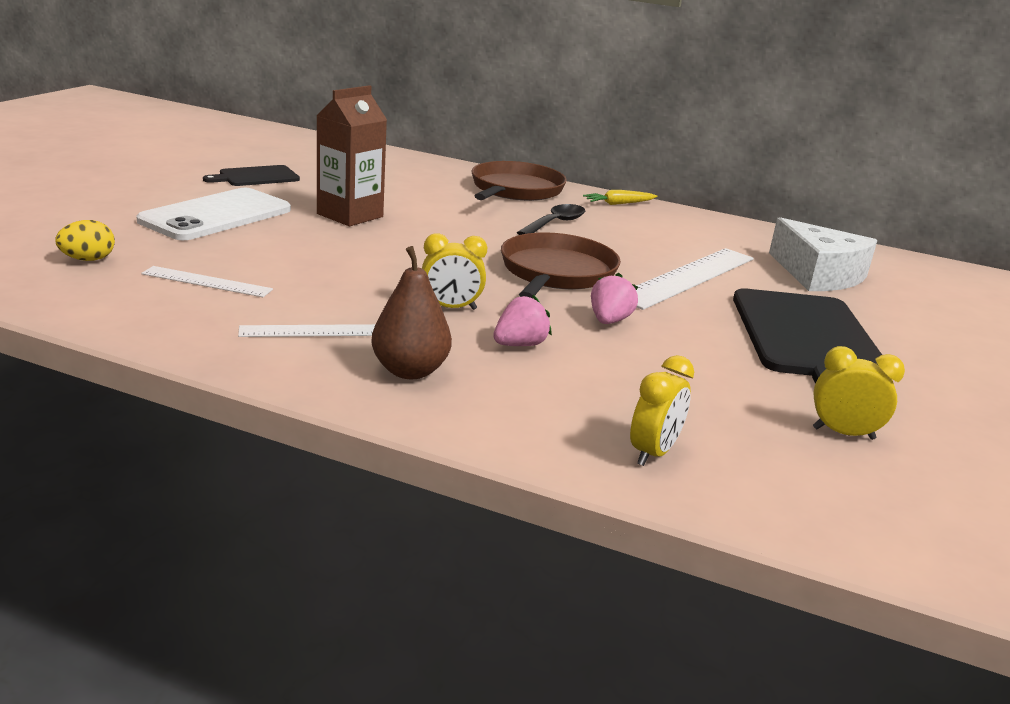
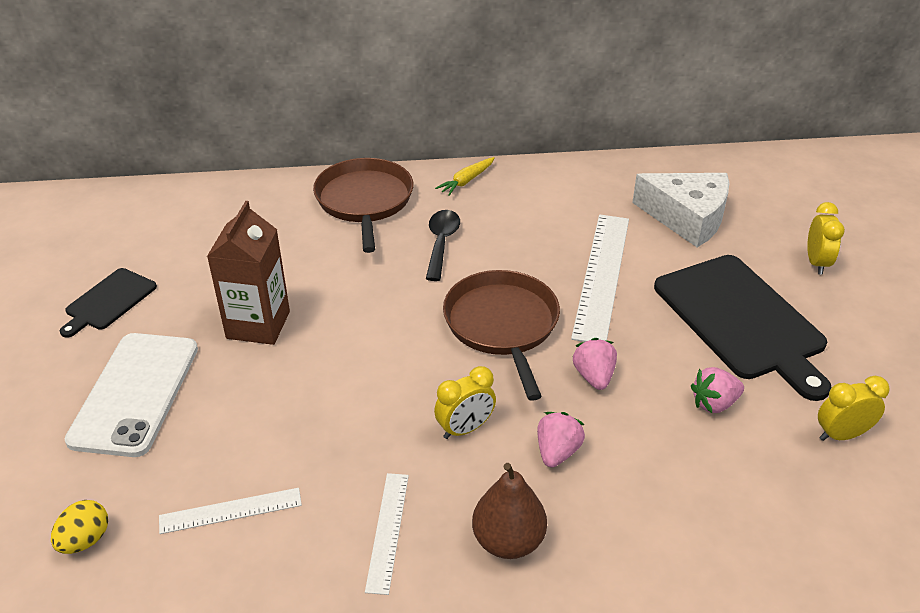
camera: 25 degrees left, 15 degrees up
white ruler [238,324,376,337] -> white ruler turned 45 degrees counterclockwise [365,473,409,595]
yellow clock [630,355,694,466] -> yellow clock moved to [807,202,845,275]
none -> pink strawberry [691,367,744,413]

